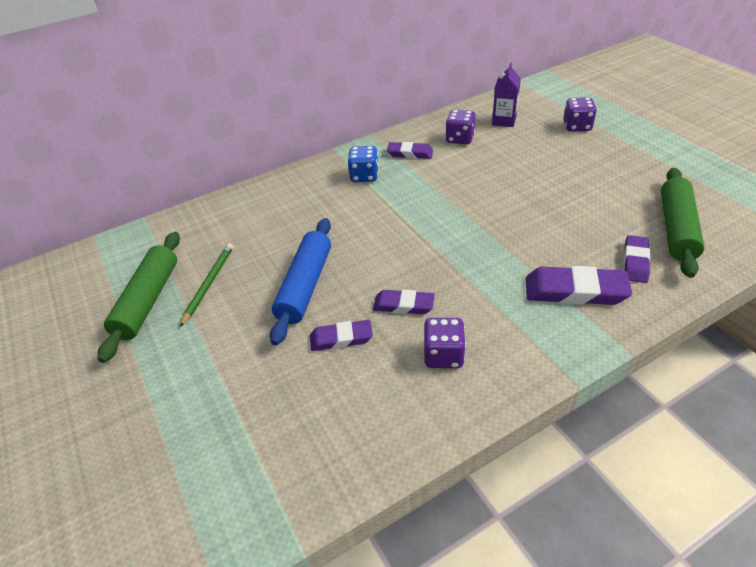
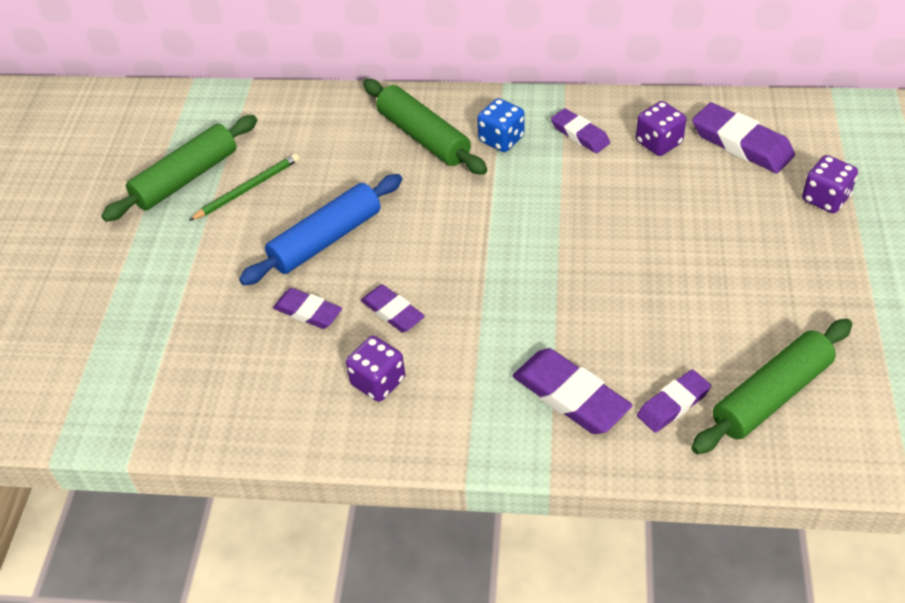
camera: 35 degrees right, 5 degrees up
purple carton [492,63,521,127] -> purple eraser [692,102,795,173]
none -> green rolling pin [363,79,487,175]

